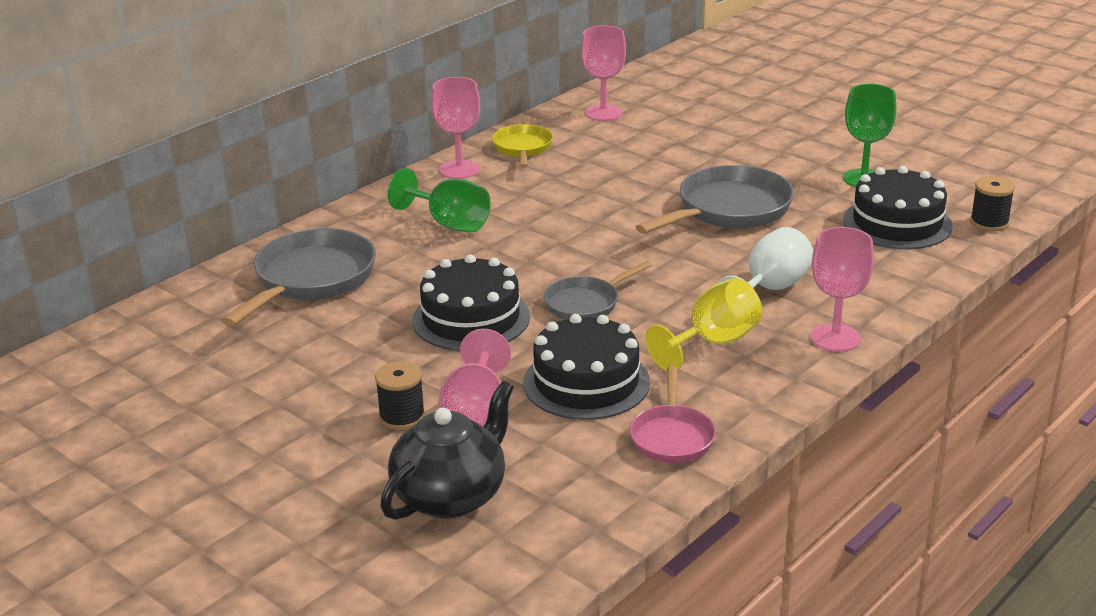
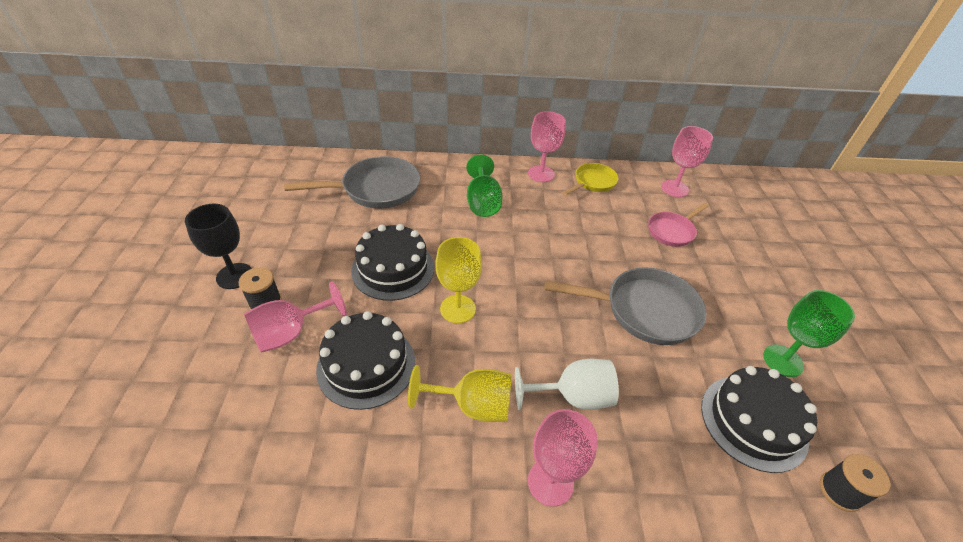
camera: 45 degrees right, 15 degrees up
black teapot [380,381,514,520] -> none
grey pan [543,261,652,320] -> yellow goblet [435,237,482,323]
pink pan [629,366,716,463] -> pink pan moved to [648,203,709,247]
none -> black goblet [185,204,252,289]

